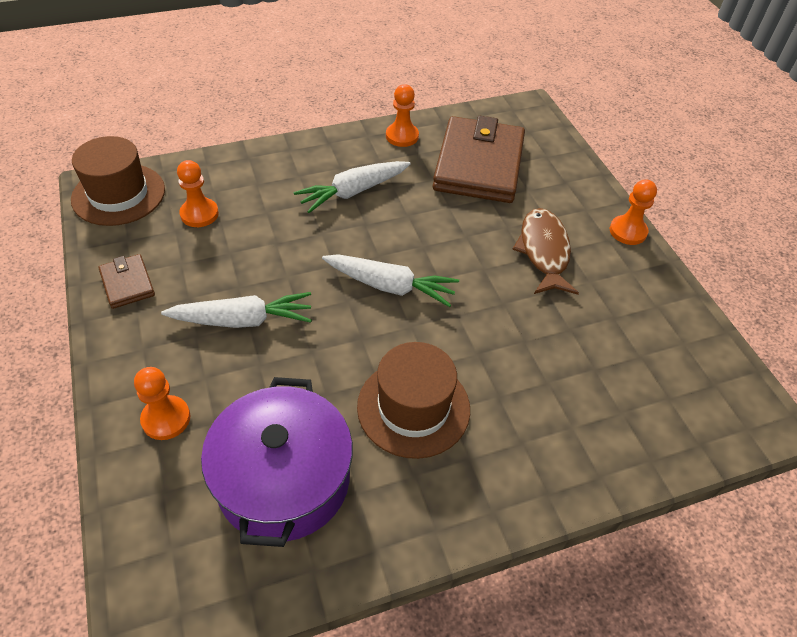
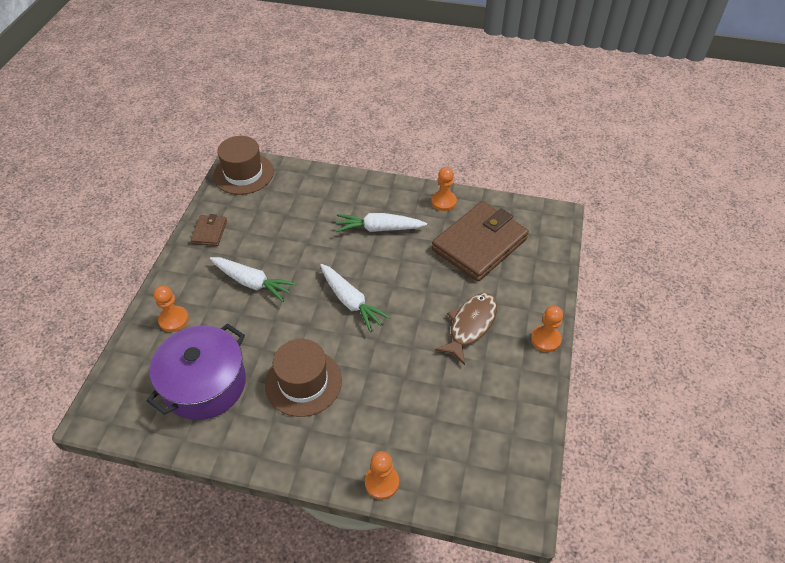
camera: 35 degrees right, 0 degrees up
orange pawn [177,160,219,227] -> orange pawn moved to [365,451,399,500]

